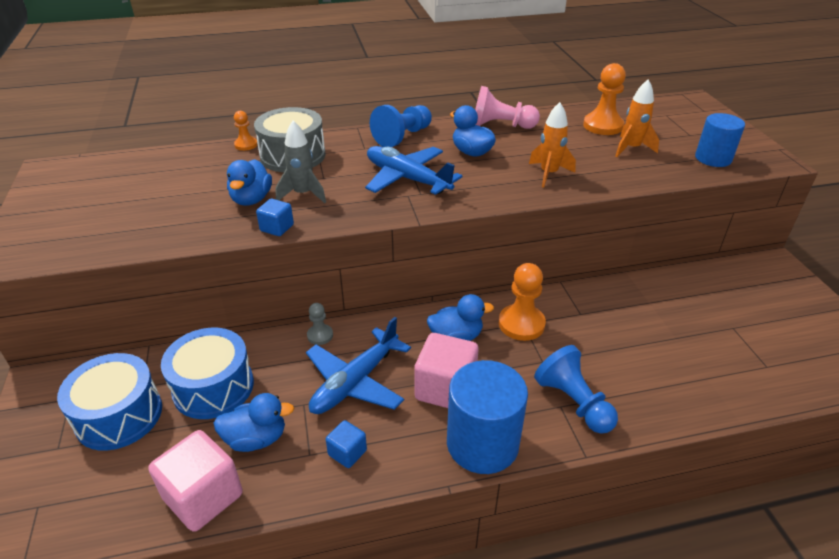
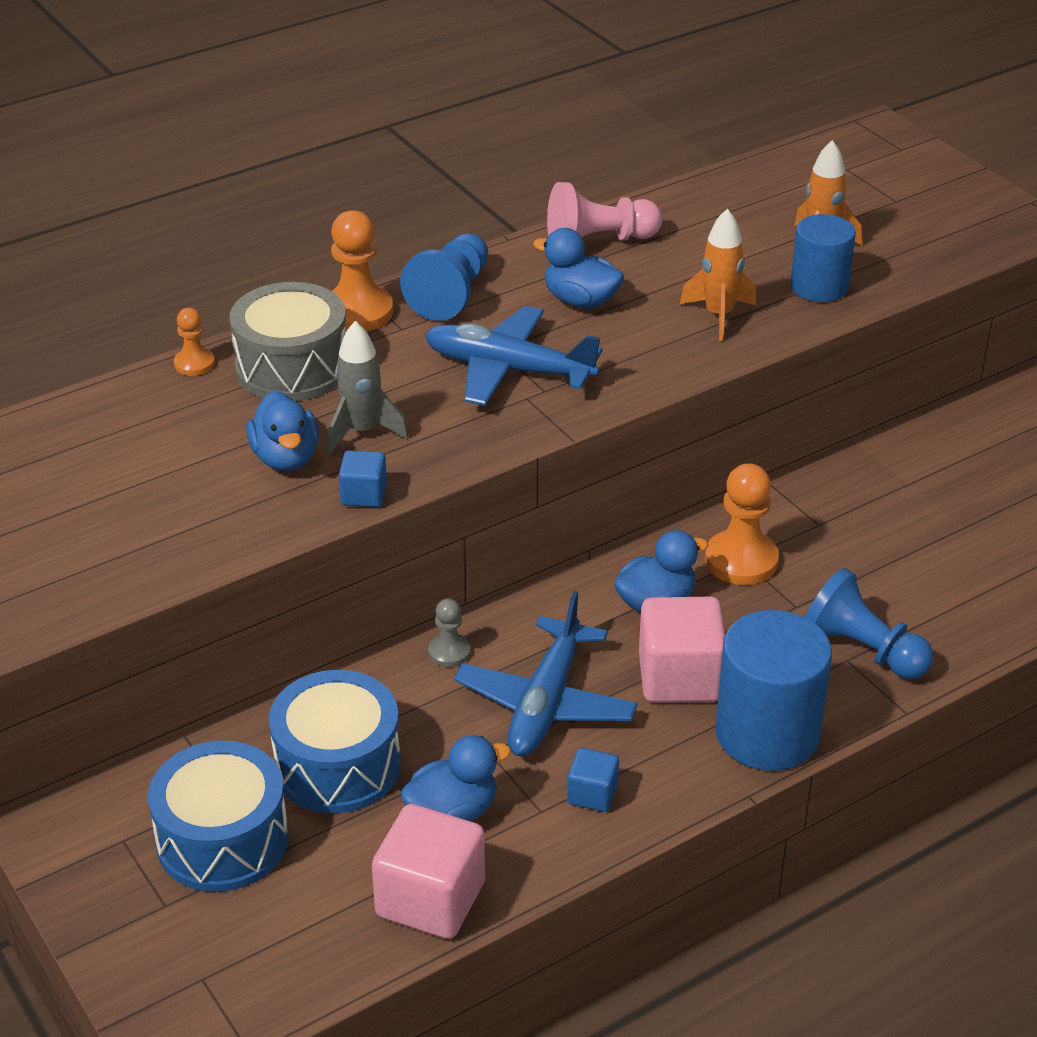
camera: 20 degrees left, 0 degrees up
orange pawn [583,63,626,135] -> orange pawn moved to [331,210,393,332]
blue cylinder [695,113,745,167] -> blue cylinder moved to [791,214,856,302]

